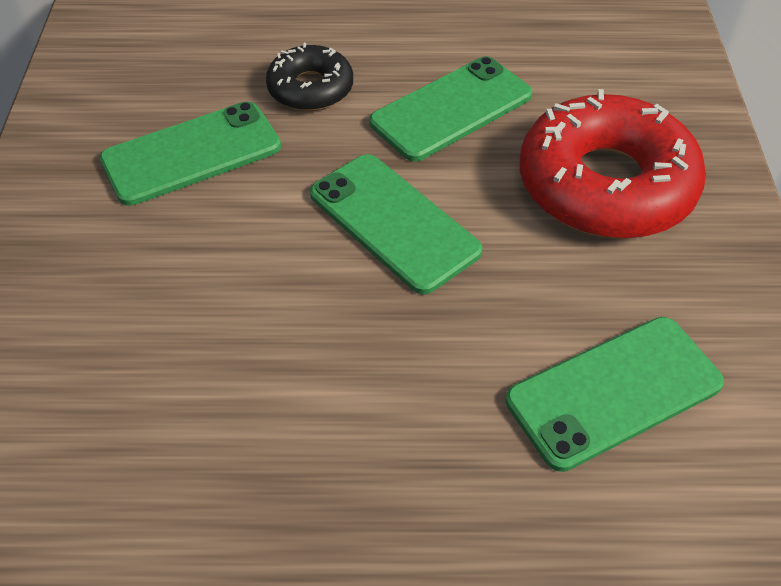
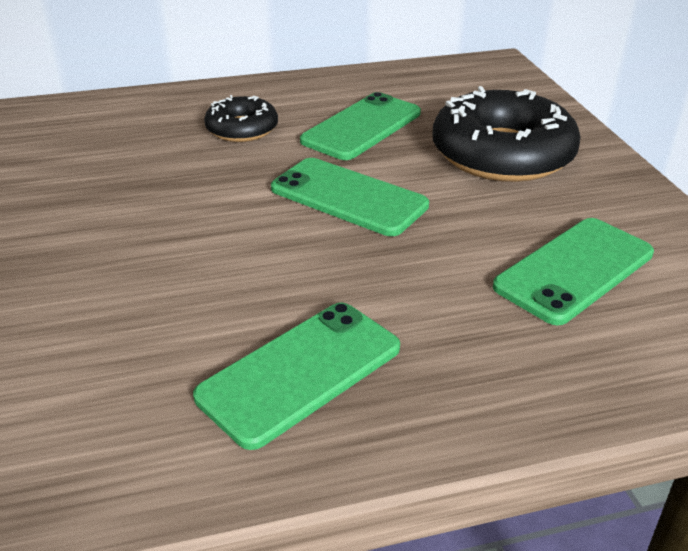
camera: 15 degrees left, 15 degrees down
green phone [100,101,281,206] -> green phone moved to [193,302,400,450]
red donut [520,89,706,239] -> black donut [432,86,580,182]

